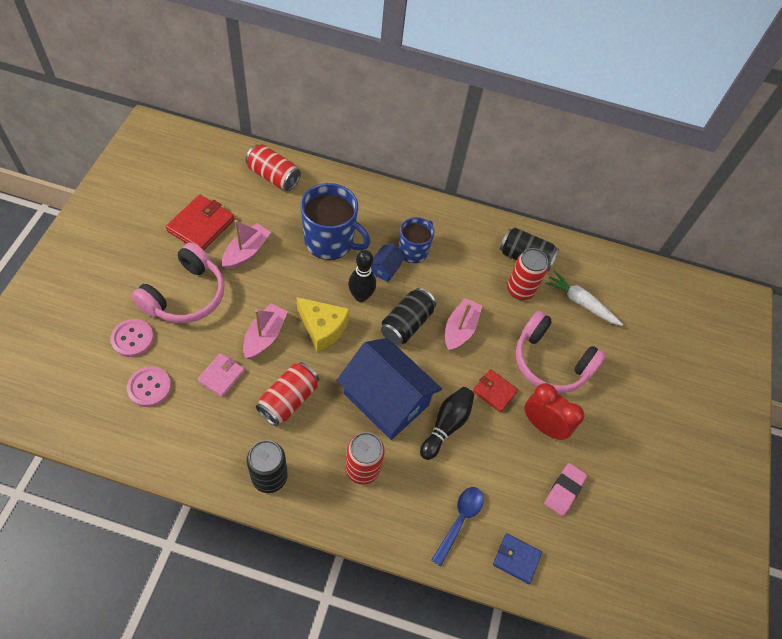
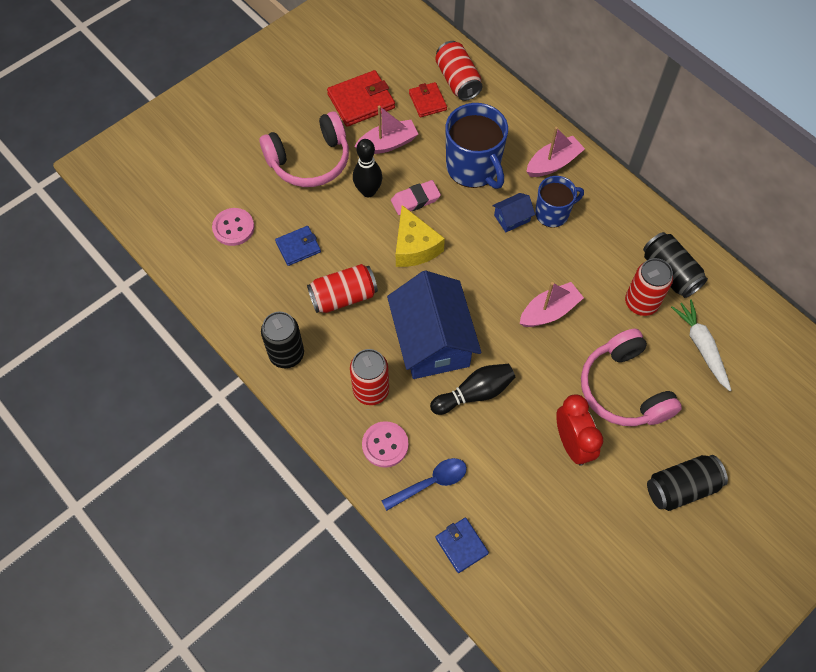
camera: 40 degrees right, 5 degrees up
pink button [110,319,154,357] -> pink button moved to [362,421,408,468]
pink wallet [197,353,245,397] -> blue wallet [275,226,321,266]
pink boat [243,304,288,359] -> pink boat moved to [526,127,585,177]
black bowling pin [348,250,376,302] -> black bowling pin moved to [353,139,382,197]
black can [381,288,436,345] -> black can moved to [647,455,728,511]
red wallet [473,369,518,413] -> red wallet moved to [409,82,447,117]
pink eraser [544,463,587,516] -> pink eraser moved to [391,180,441,215]

